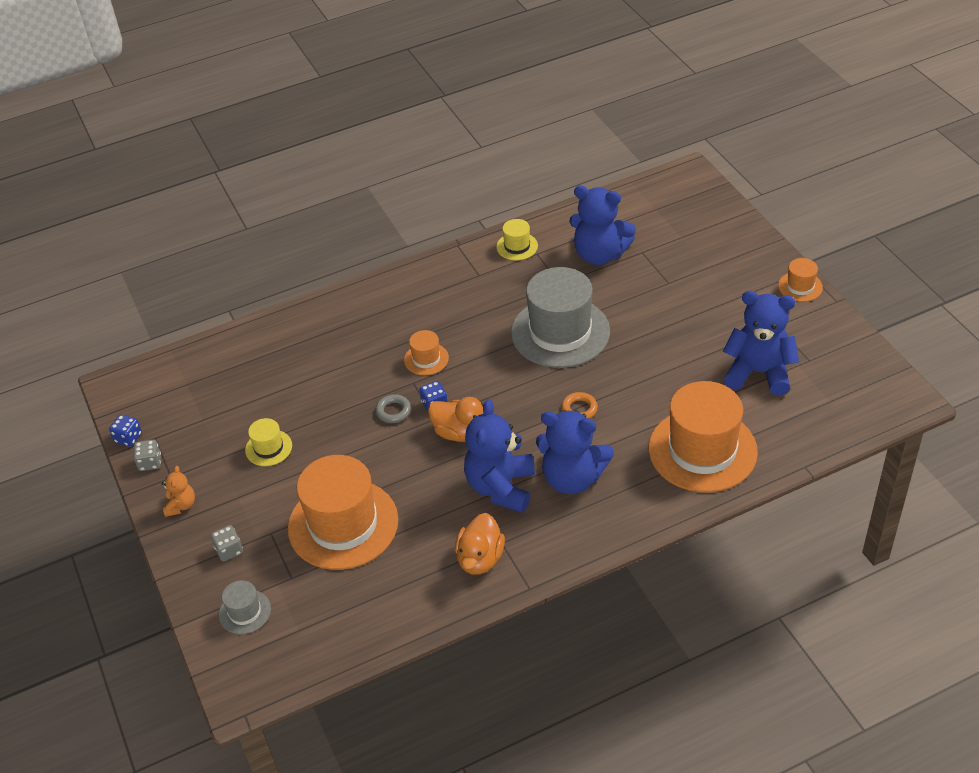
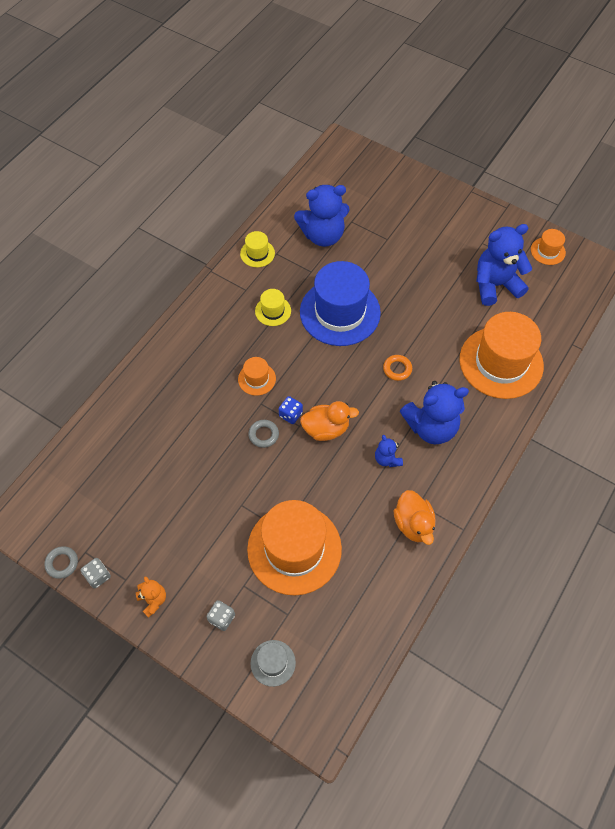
camera: 35 degrees left, 15 degrees up
blue dice [109,415,142,447] -> grey ring [45,546,78,579]
yellow hat [245,418,292,466] -> yellow hat moved to [255,289,291,326]
blue teddy bear [464,400,535,513] -> blue teddy bear [375,435,403,467], size x0.48
grey hat [511,267,610,368] -> blue hat [300,261,381,346]
orange hat [778,258,823,302] -> orange hat moved to [531,229,566,265]

